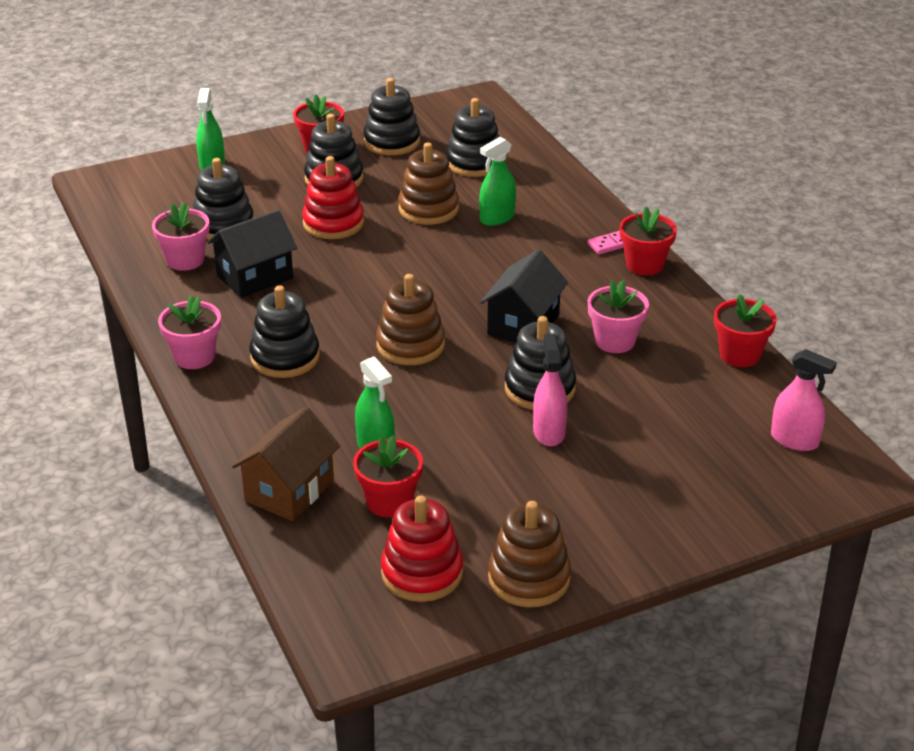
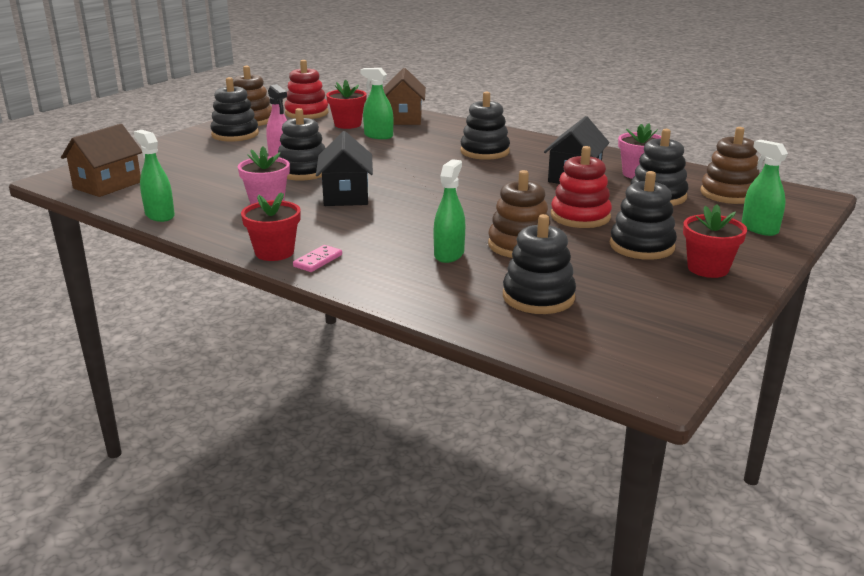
camera: 150 degrees right, 10 degrees down
pink flower pot [158,295,221,369] -> none
black stacking toy [363,78,420,155] -> black stacking toy moved to [210,77,259,142]
brown stacking toy [376,274,445,365] -> brown stacking toy moved to [701,127,760,204]
red flower pot [714,294,777,367] -> green spray bottle [134,130,175,222]
pink spray bottle [771,349,837,451] -> brown house [61,124,142,197]

